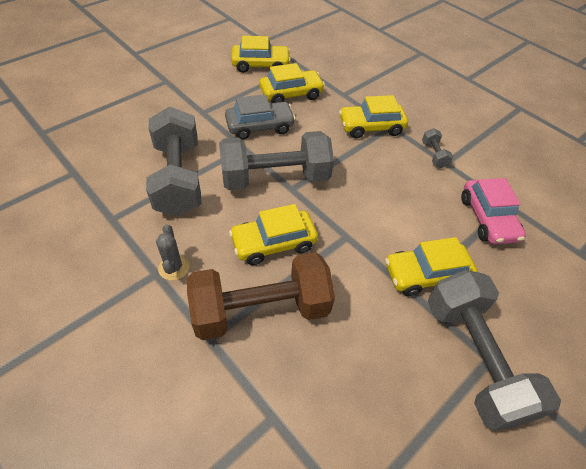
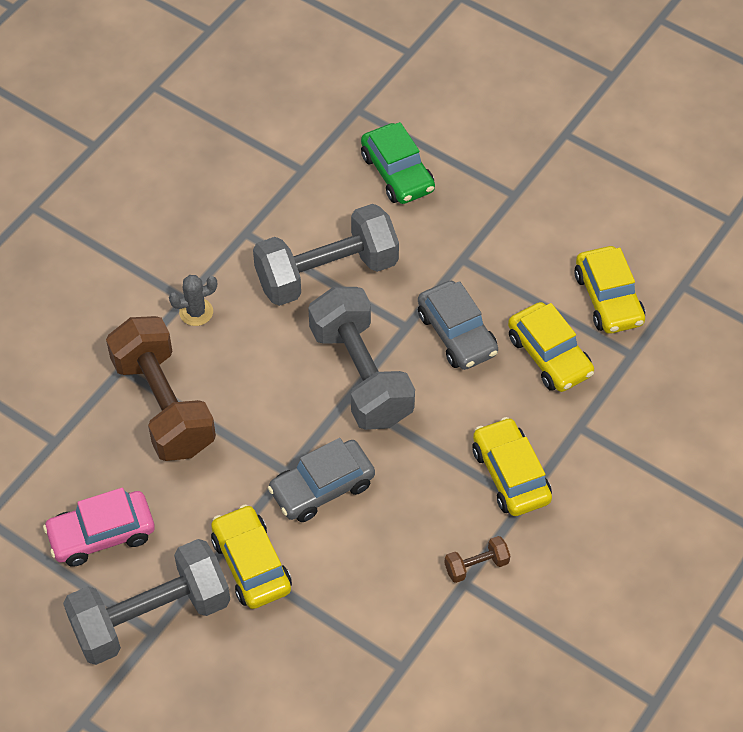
camera: 80 degrees right, 5 degrees up
yellow car [229,204,318,265] -> none
grey dumbbell [422,128,453,168] -> brown dumbbell [444,536,510,583]
pink car [461,178,526,244] -> pink car moved to [43,488,155,567]
none -> grey car [268,438,375,522]
none -> green car [361,122,435,204]

